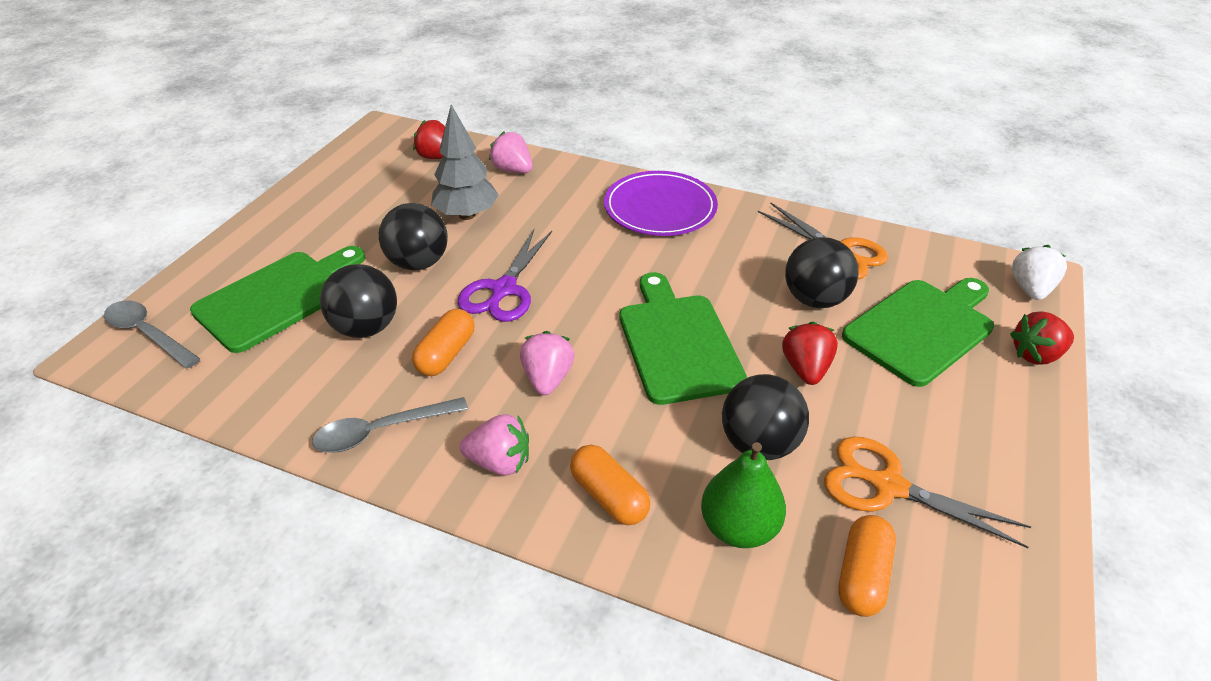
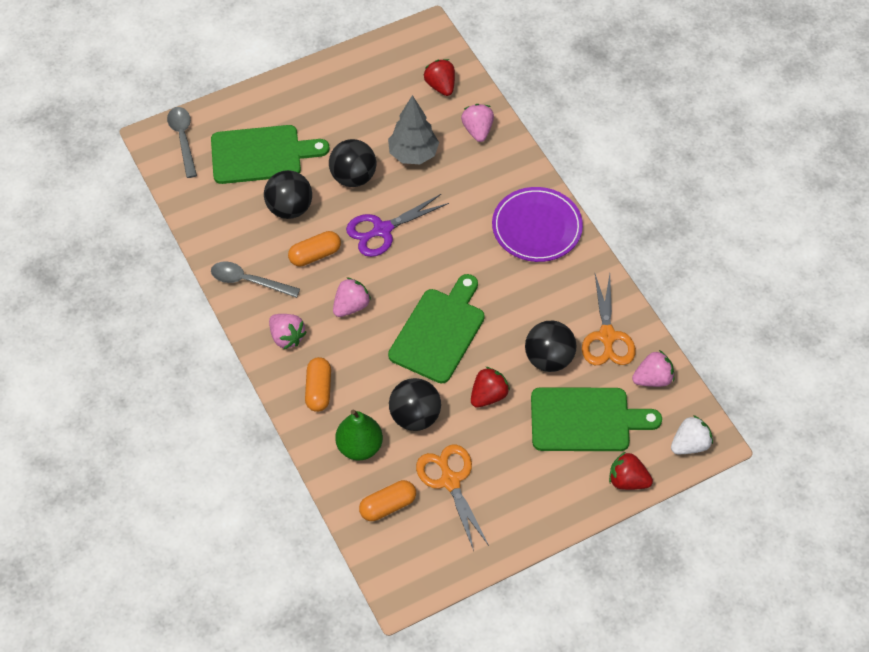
camera: 40 degrees right, 15 degrees up
none -> pink strawberry [632,350,674,387]

